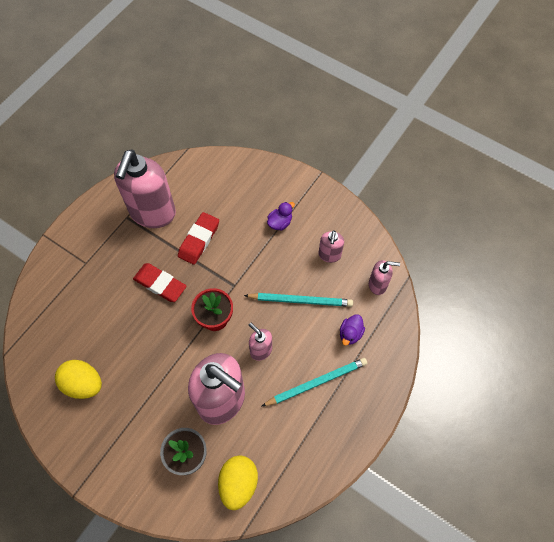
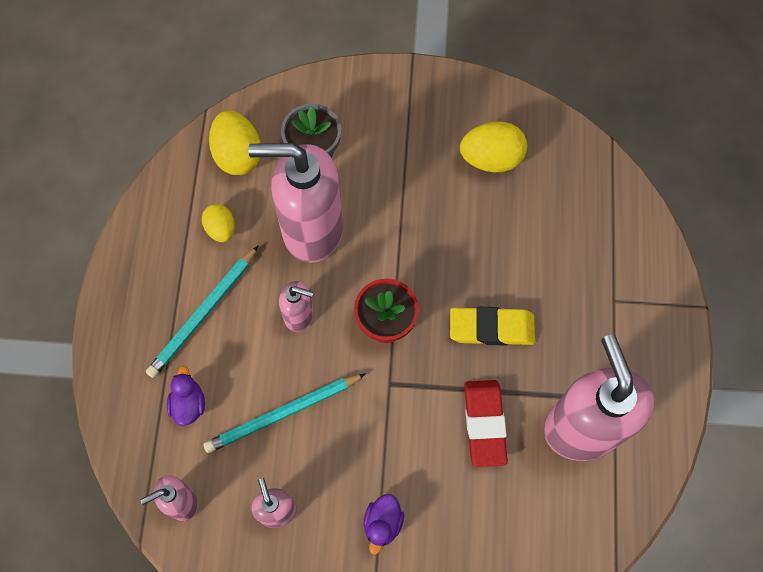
camera: 150 degrees right, 5 degrees up
red eraser [133,263,187,302] -> yellow eraser [450,307,535,346]
none -> yellow egg [202,204,235,242]

